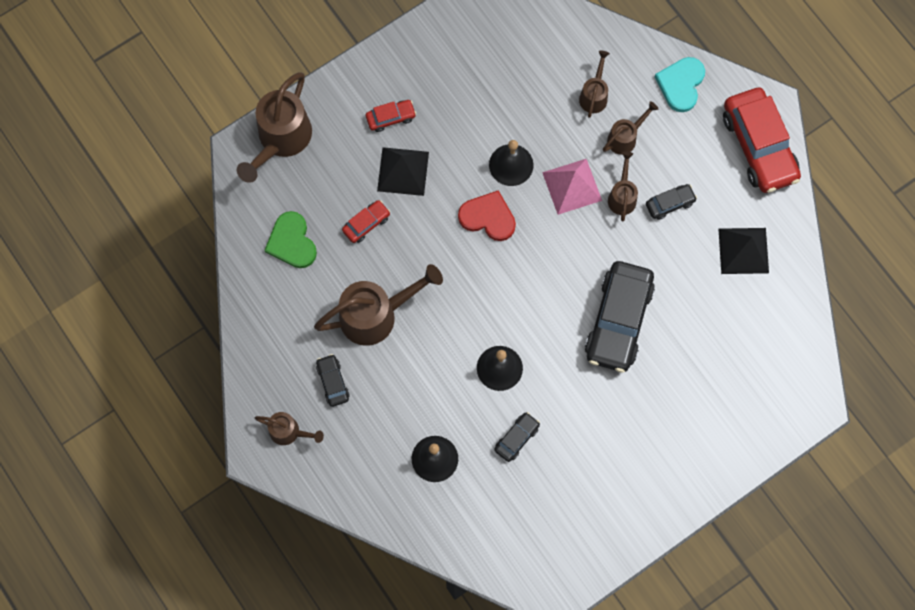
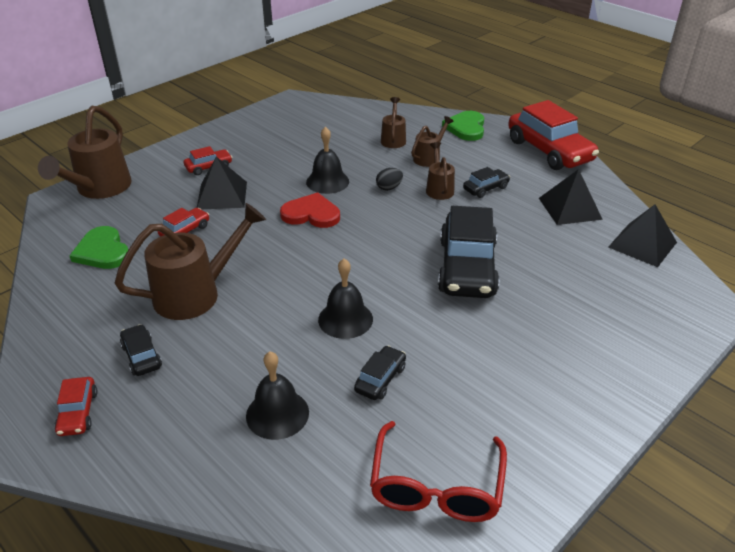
camera: 10 degrees left, 35 degrees down
brown watering can [255,412,324,445] -> red car [54,377,98,436]
pink pyramid [542,159,602,215] -> black egg [376,168,403,191]
turquoise heart [655,57,705,112] -> green heart [442,111,484,141]
none -> red glasses [370,421,507,522]
none -> black pyramid [608,204,677,267]

